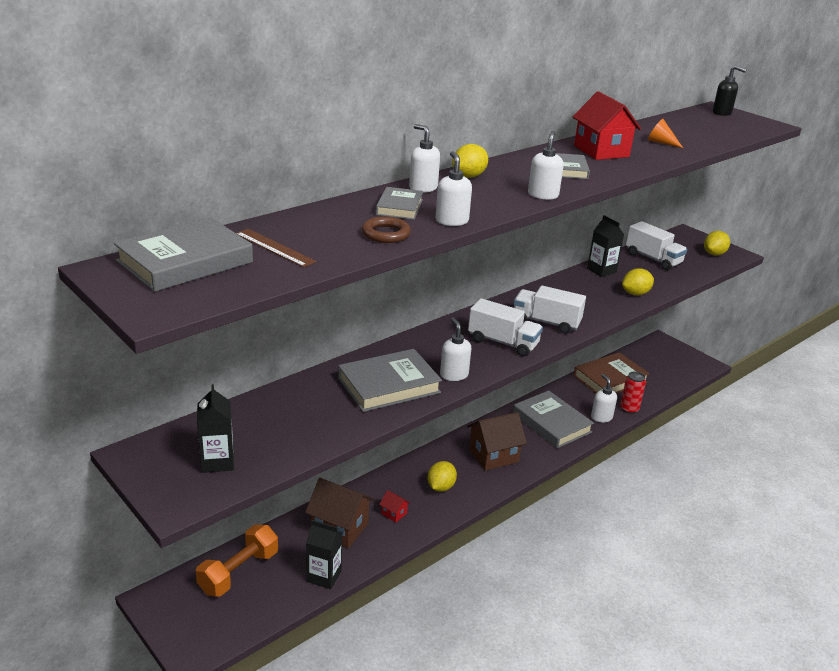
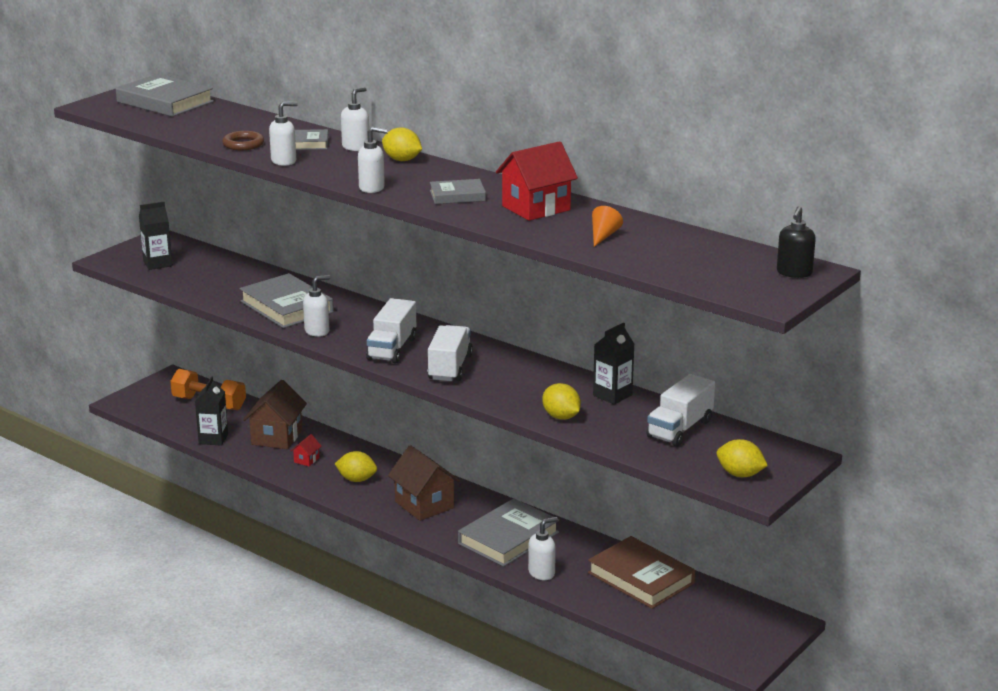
camera: 80 degrees right, 5 degrees down
brown ruler [236,229,317,268] -> none
red can [620,371,646,414] -> none

